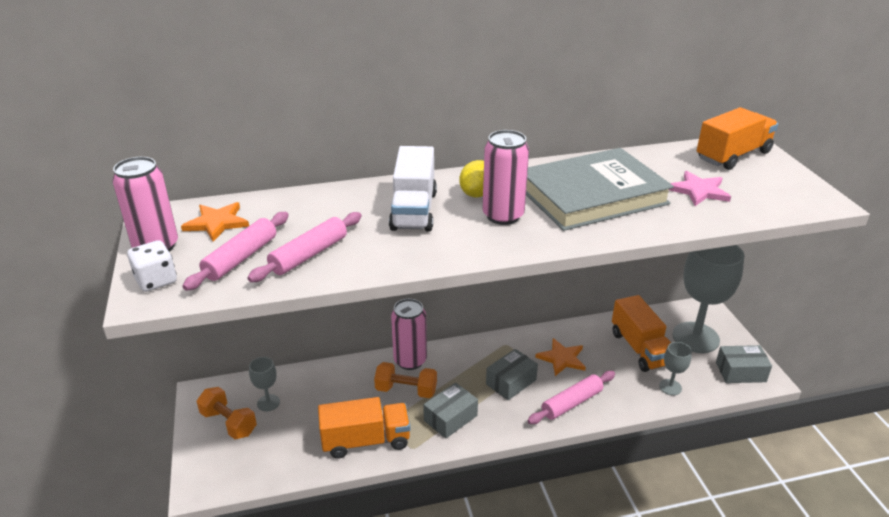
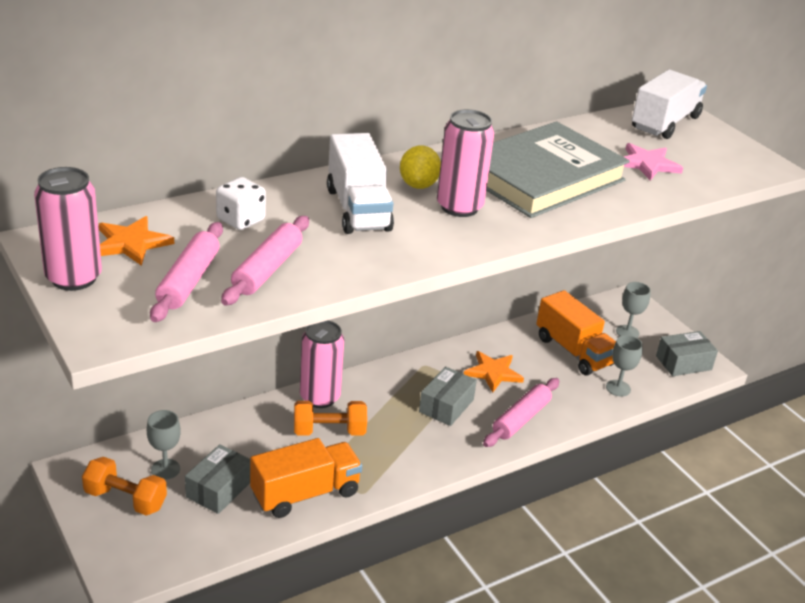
camera: 20 degrees left, 0 degrees up
white dice [127,240,177,292] -> white dice moved to [216,177,266,230]
grey box [423,383,478,438] -> grey box moved to [185,444,250,514]
grey goblet [672,245,744,353] -> grey goblet [616,282,651,338], size x0.45
orange truck [697,107,778,170] -> white truck [632,69,707,139]

